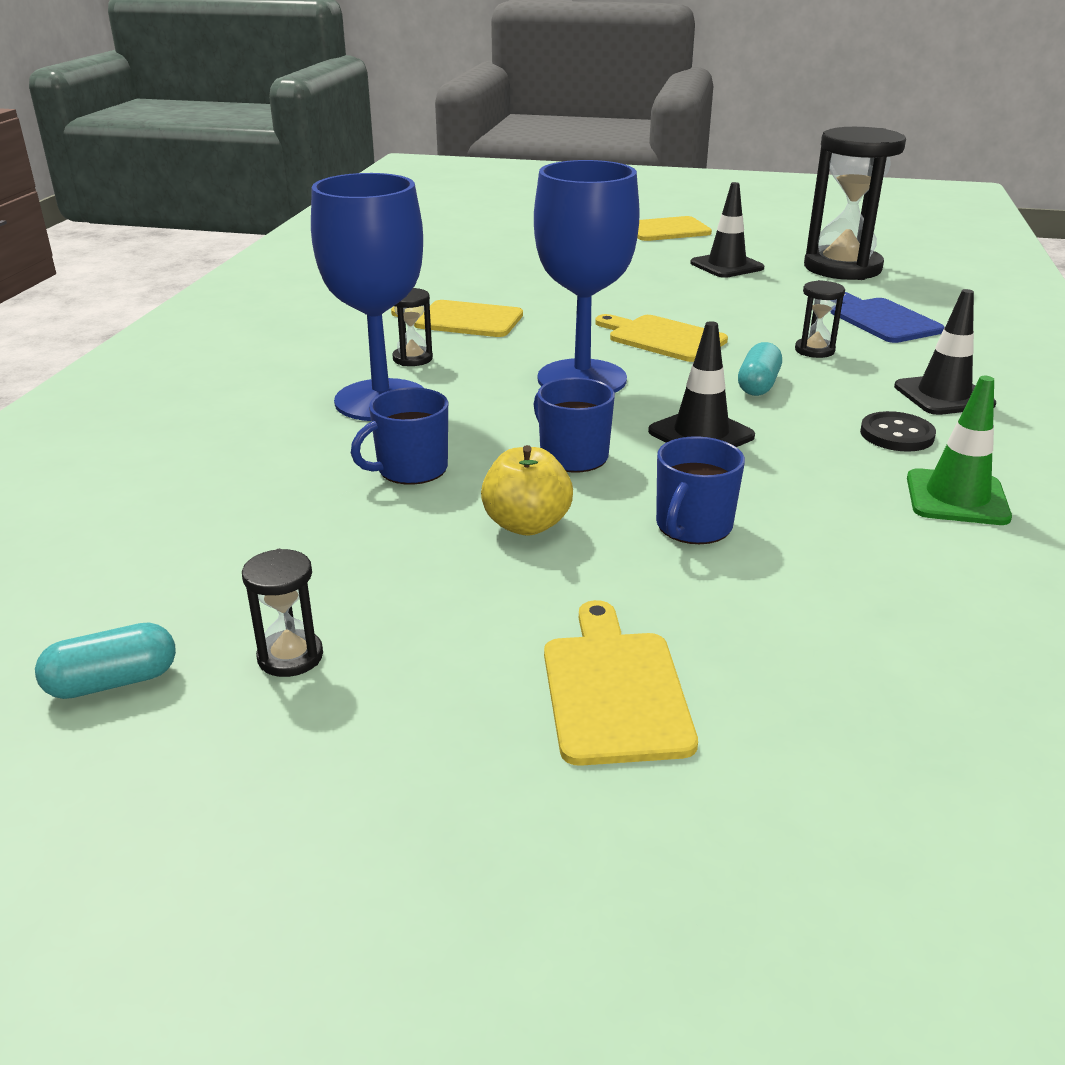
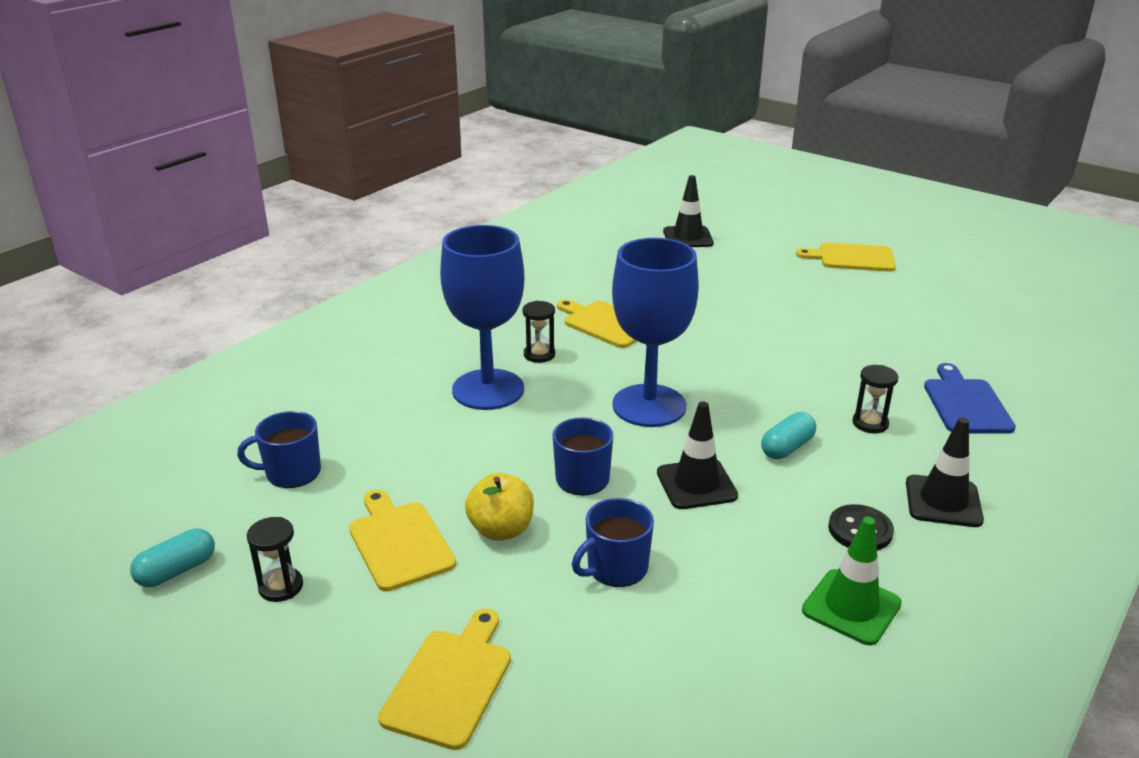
camera: 25 degrees right, 0 degrees up
turquoise capsule [35,622,176,699] -> turquoise capsule turned 45 degrees counterclockwise [130,528,215,587]
blue mug [351,387,448,485] -> blue mug moved to [237,411,321,488]
yellow cutting board [595,314,728,362] -> yellow cutting board moved to [349,489,456,592]
black traffic cone [690,182,764,278] -> black traffic cone moved to [663,175,714,247]
black hourglass [804,127,906,280] -> none

